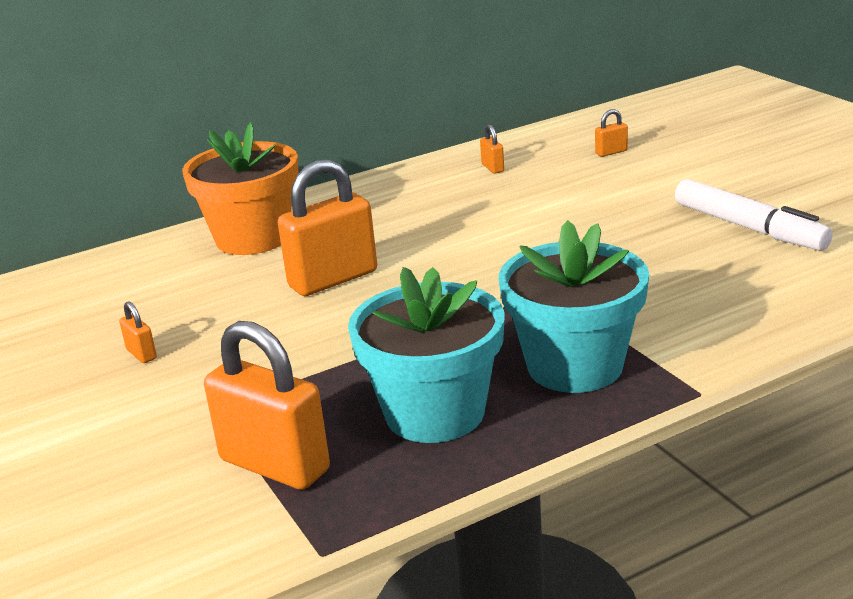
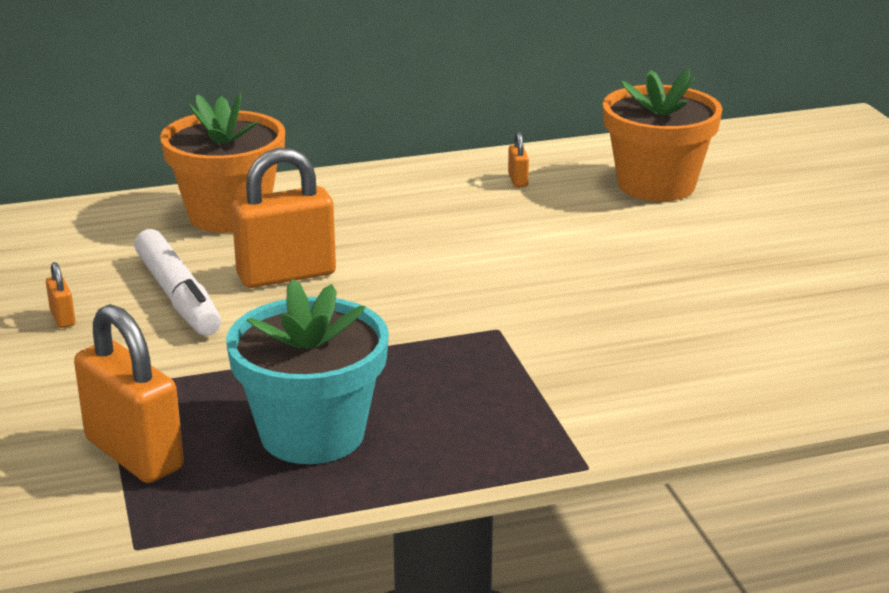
camera: 10 degrees right, 0 degrees up
turquoise flower pot [499,220,649,393] -> none
orange padlock [595,109,628,157] -> orange flower pot [603,69,723,201]
white marker [675,179,833,251] -> white marker moved to [134,229,221,336]

